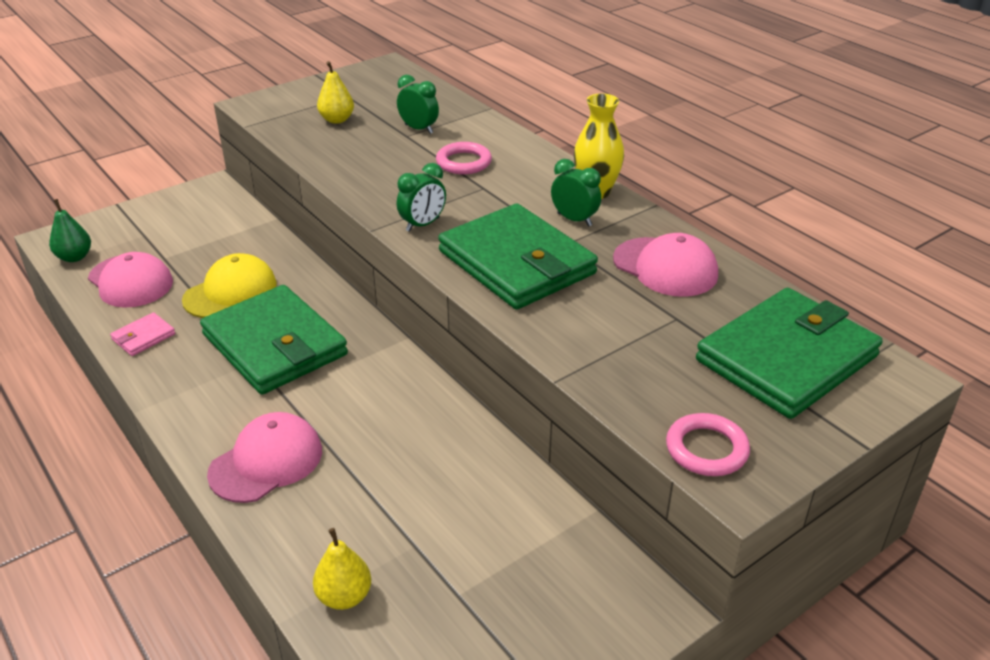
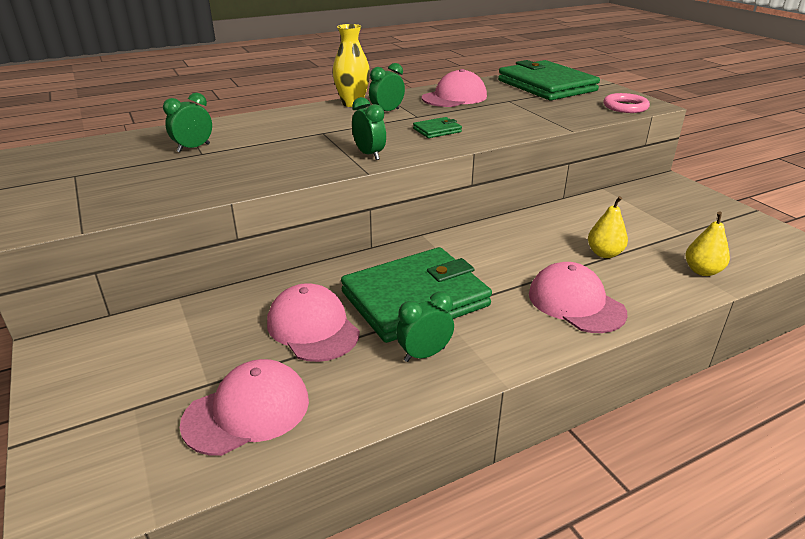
camera: 80 degrees left, 5 degrees down
green pear [49,199,91,262] -> none
pink wallet [110,312,175,356] -> none
yellow cap [182,253,277,318] -> pink cap [267,283,360,362]
yellow pear [317,61,354,124] -> yellow pear moved to [588,196,628,258]
pink ring [436,142,492,174] -> none
green wallet [438,203,598,310] -> green wallet [413,117,462,138], size x0.41
none -> green clock [396,291,454,362]

